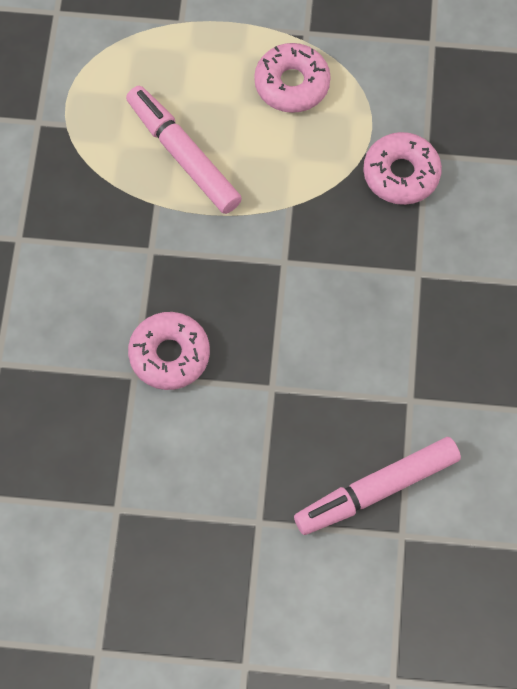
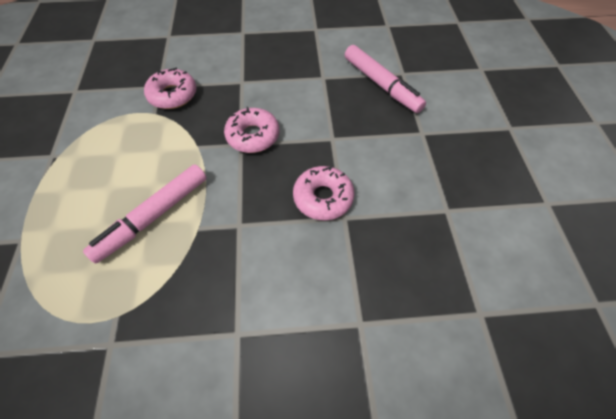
camera: 100 degrees left, 10 degrees down
pink donut [254,43,331,113] -> pink donut moved to [224,107,279,153]

